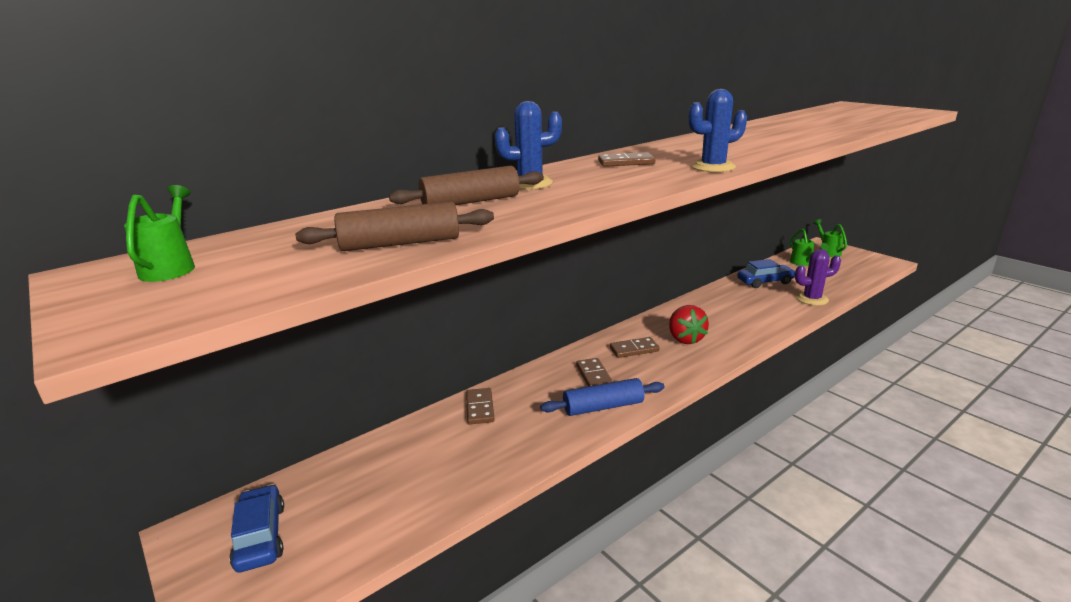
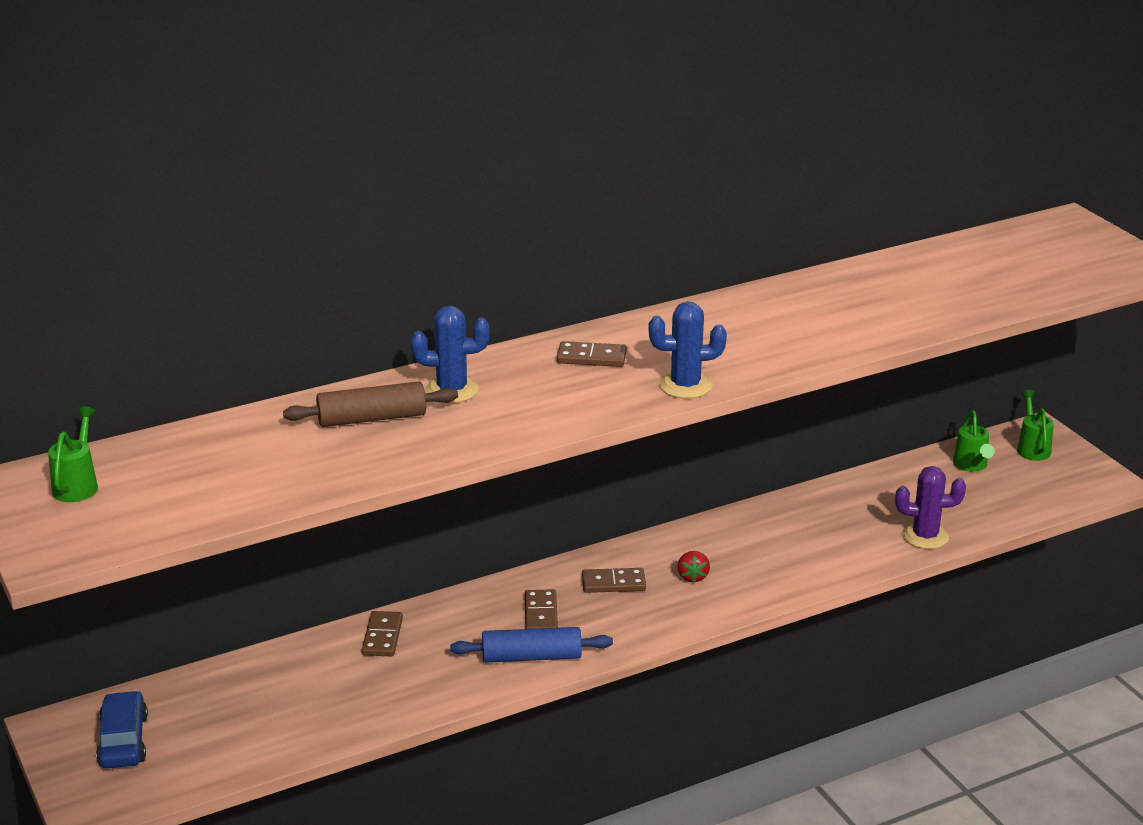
camera: 10 degrees right, 5 degrees up
brown rolling pin [295,201,494,251] -> none
red strawberry [669,305,709,344] -> red strawberry [678,551,710,583], size x0.58
blue car [737,259,795,288] -> none

